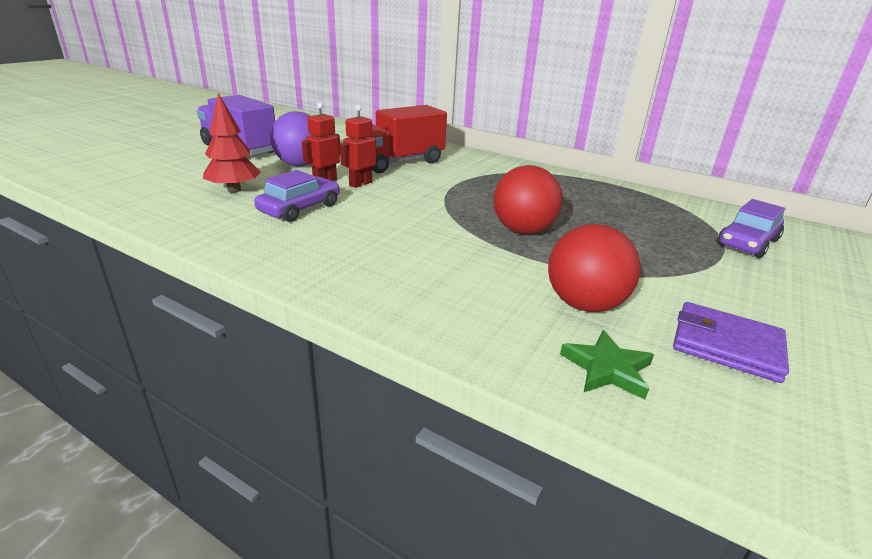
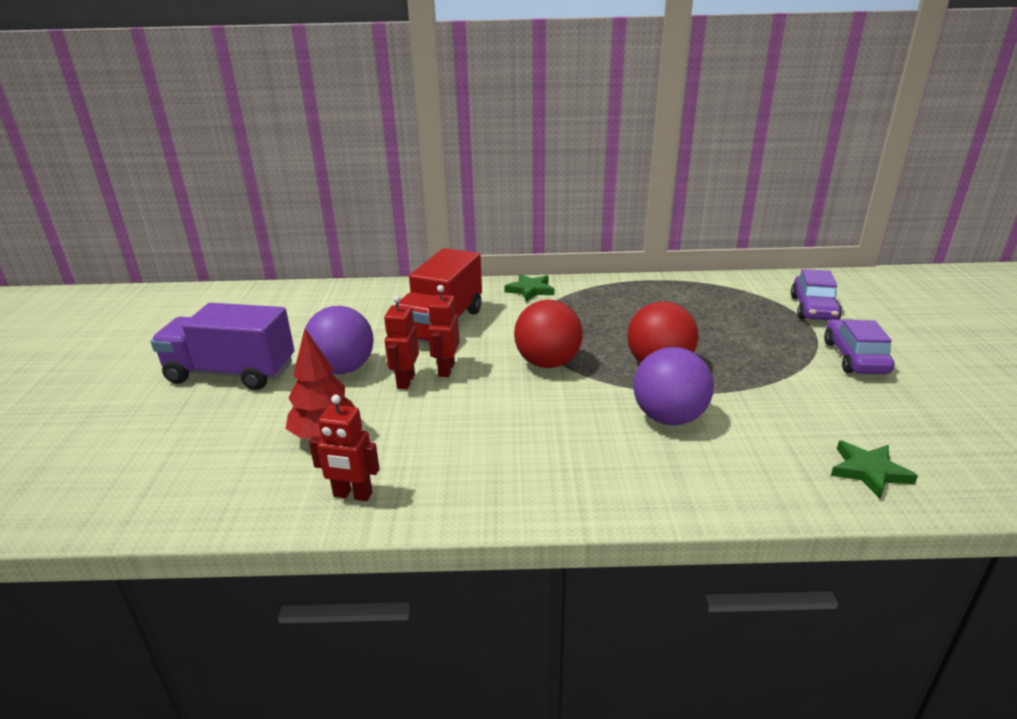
camera: 30 degrees left, 0 degrees up
purple car [254,170,340,222] -> purple car moved to [824,319,895,374]
red ball [548,224,640,312] -> red ball moved to [514,300,583,368]
purple wallet [673,302,789,383] -> none
none -> red robot [309,395,380,501]
none -> green star [504,274,554,302]
none -> purple ball [633,347,714,425]

